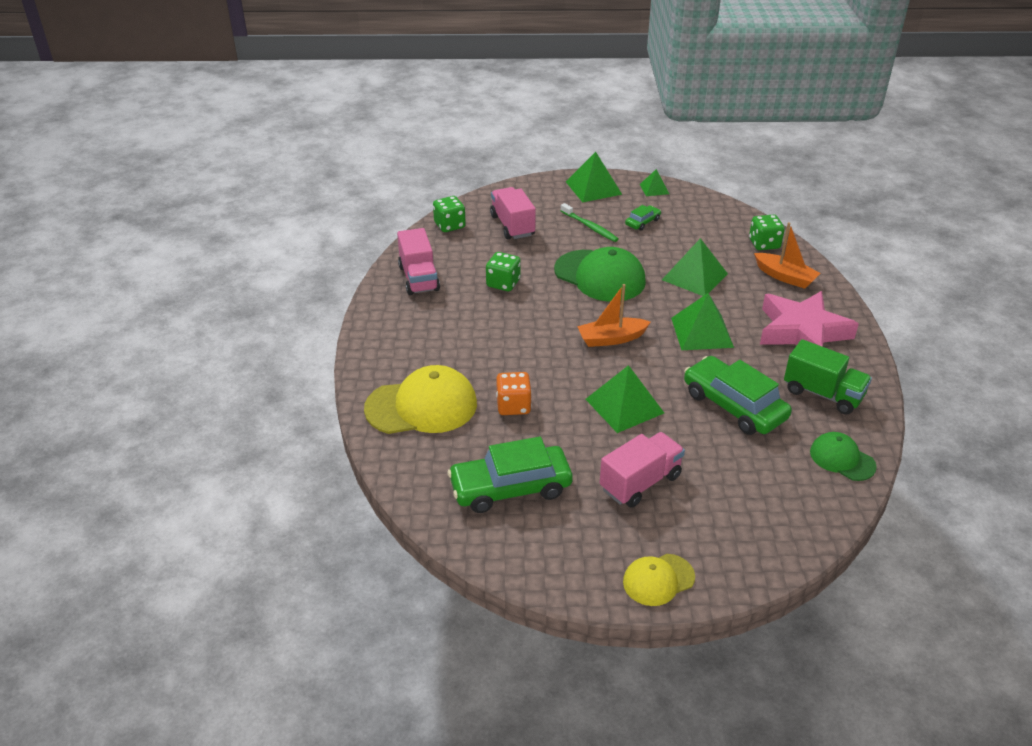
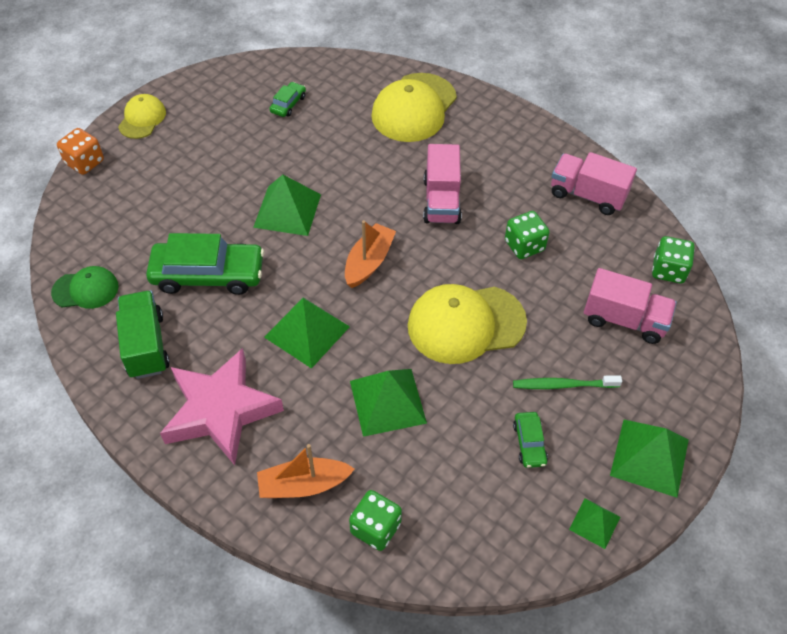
camera: 130 degrees right, 15 degrees up
green car [448,437,573,513] -> green car [269,82,306,117], size x0.47
orange dice [496,372,532,415] -> orange dice moved to [57,128,104,175]
green cap [554,247,646,302] -> yellow cap [408,284,527,364]
pink truck [600,432,685,508] -> pink truck moved to [423,144,462,224]
green truck [784,339,872,415] -> green truck turned 90 degrees clockwise [116,291,170,379]

